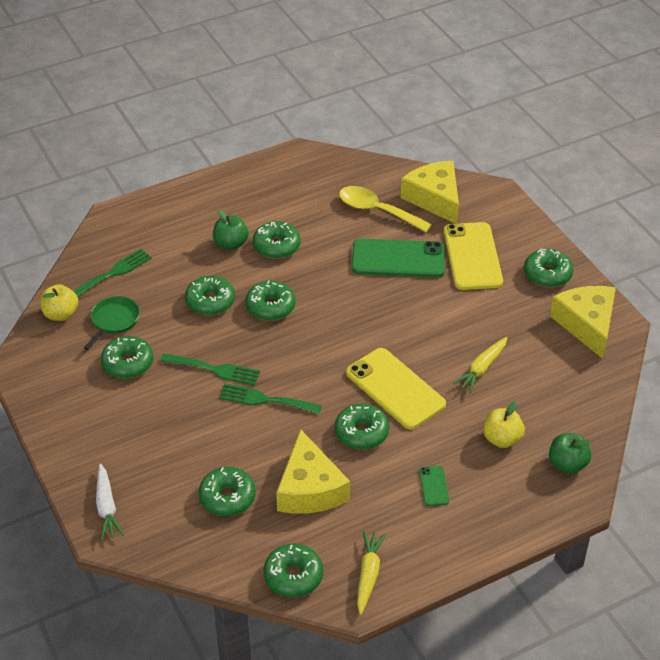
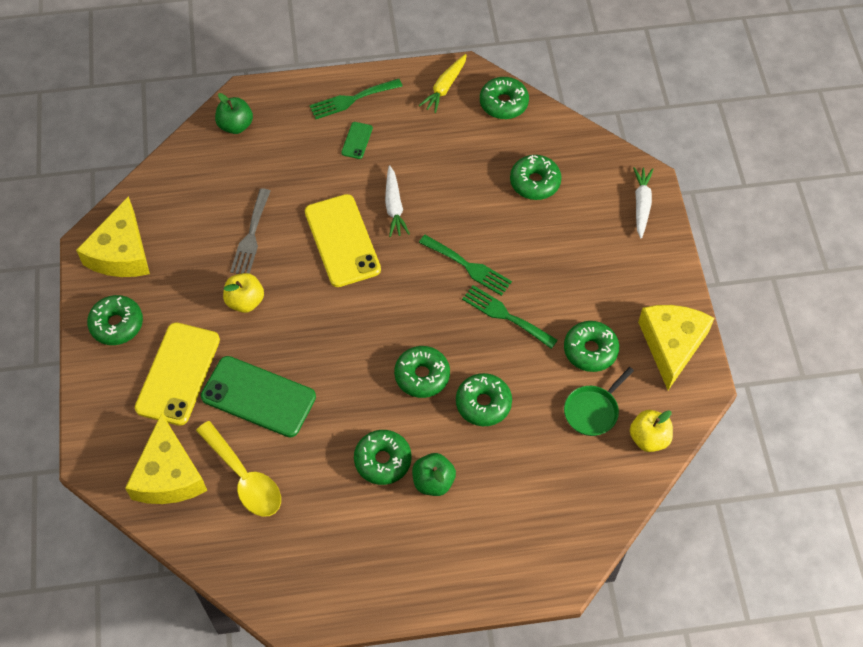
camera: 160 degrees left, 15 degrees up
green fork [73,249,152,297] -> green fork moved to [309,79,403,119]
yellow cheese [276,429,350,514] -> yellow cheese moved to [638,305,714,390]
green donut [335,404,389,450] -> white carrot [385,165,410,237]
yellow carrot [453,337,507,393] -> grey fork [230,188,271,274]
yellow apple [483,401,525,448] -> yellow apple moved to [223,273,264,313]

